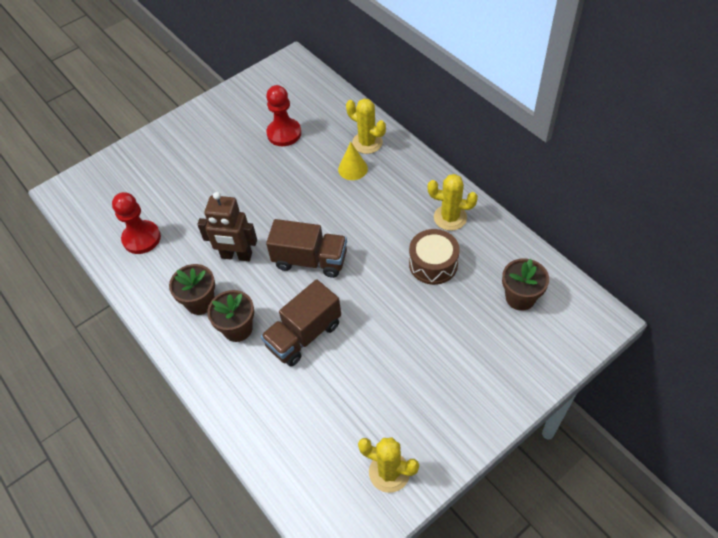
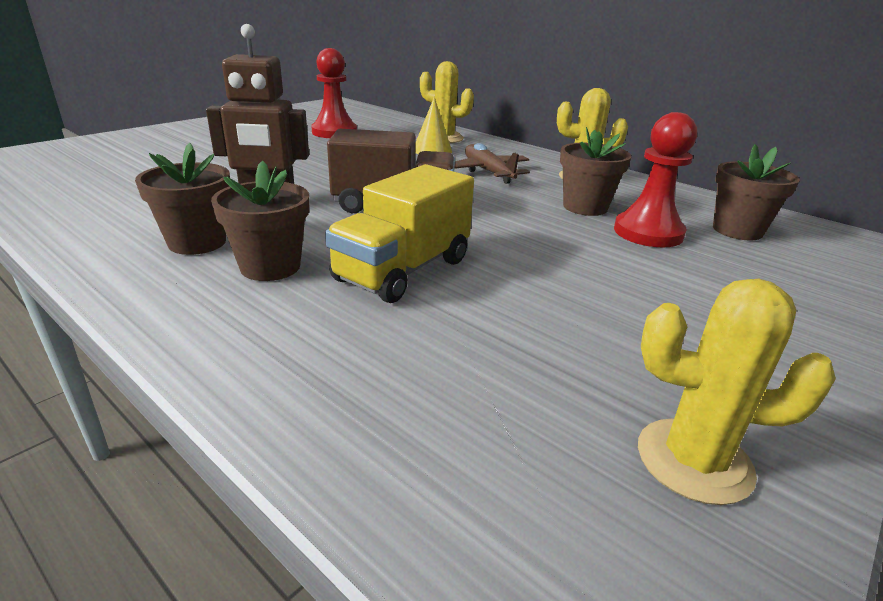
camera: 15 degrees left, 25 degrees down
red pawn [112,192,161,254] -> red pawn moved to [614,112,697,247]
brown truck [261,279,341,367] -> yellow truck [325,164,474,303]
brown drum [409,229,460,285] -> brown flower pot [560,127,631,216]
none -> brown plane [454,143,530,184]

